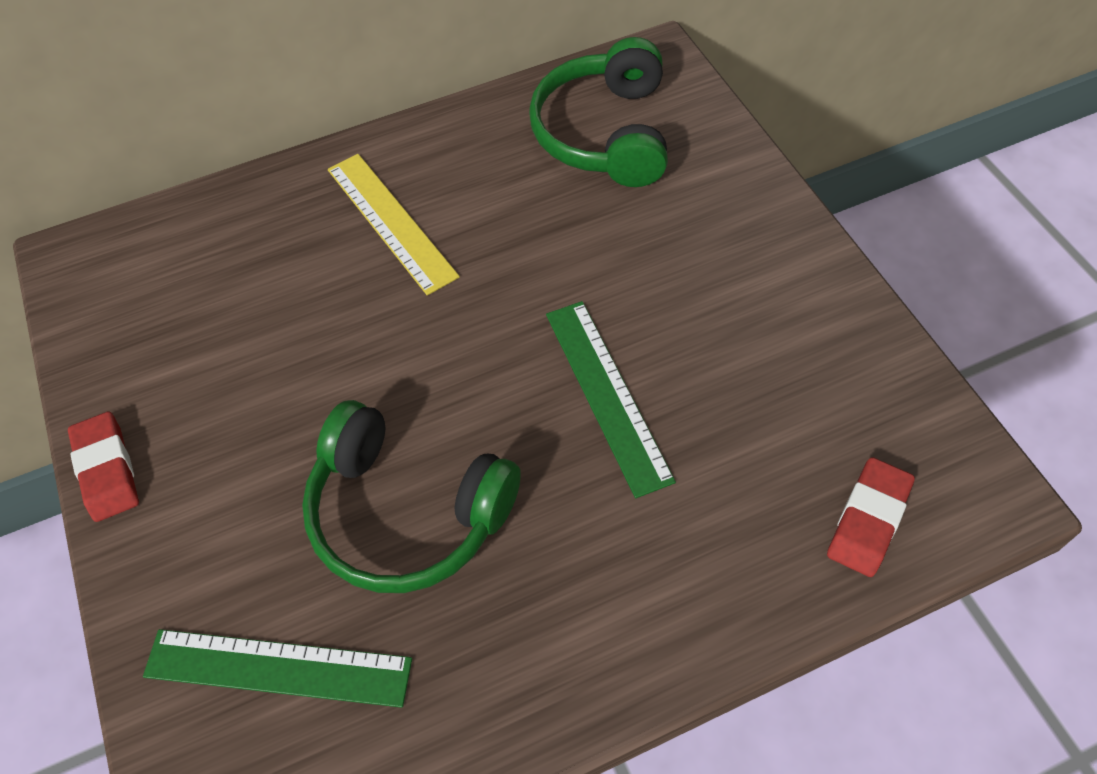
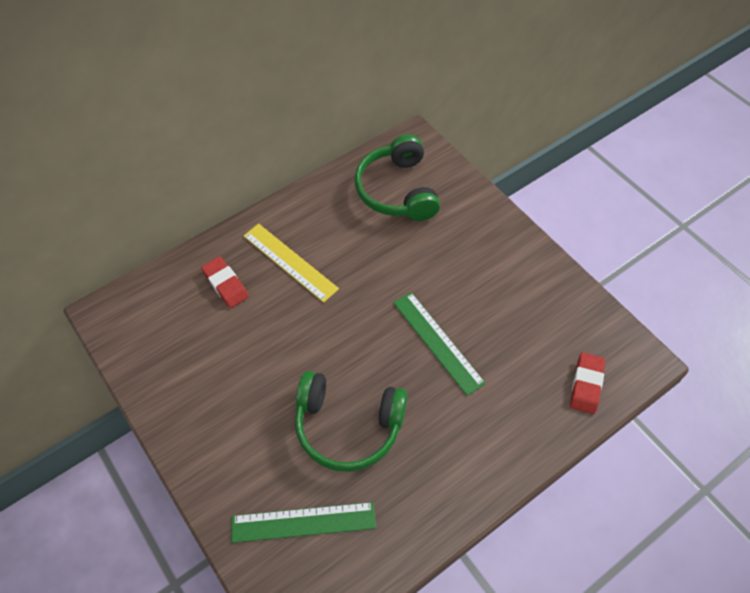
camera: 15 degrees left, 0 degrees up
red eraser [68,412,139,522] -> red eraser moved to [201,256,249,308]

